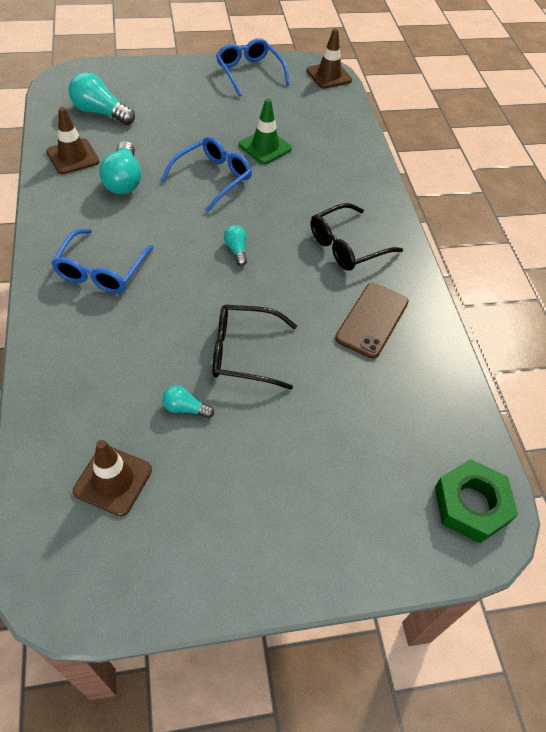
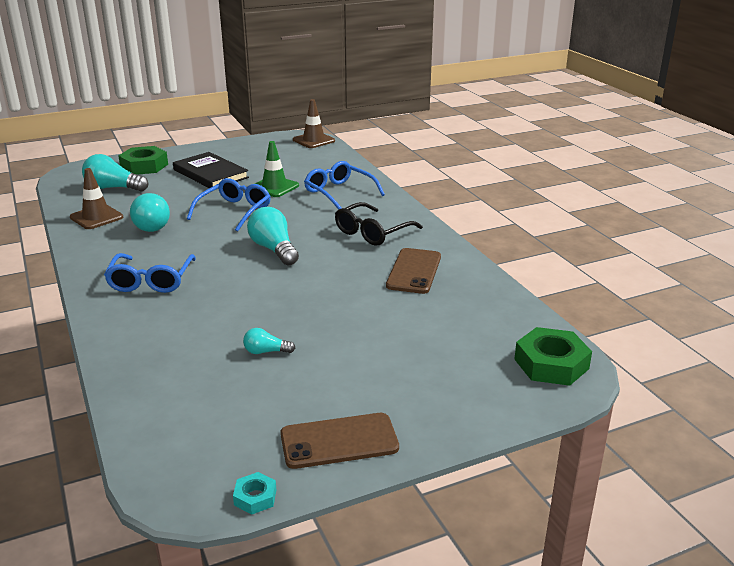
camera: 10 degrees left, 25 degrees down
brown traffic cone [73,440,152,516] -> none
black glasses [212,305,297,390] -> none
blue glasses [216,38,290,97] -> blue glasses moved to [304,161,385,210]
turquoise light bulb [224,225,247,266] -> turquoise light bulb [247,207,299,265], size x1.89
none -> green nut [119,146,168,175]
none -> black book [173,152,249,188]
none -> turquoise nut [233,472,276,514]
none -> brown phone [280,413,399,469]

